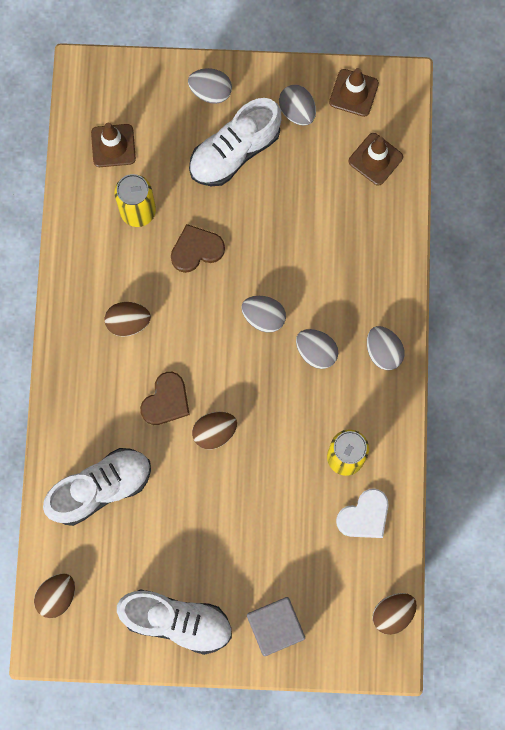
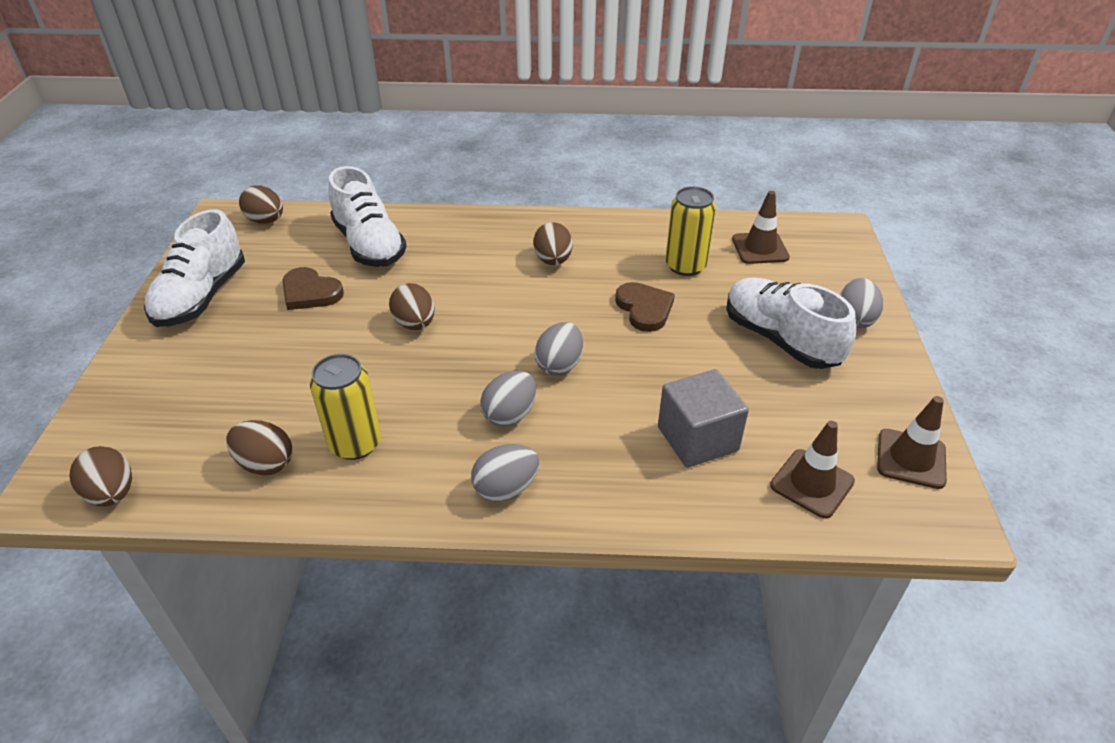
camera: 90 degrees right, 35 degrees down
brown heart [140,372,190,425] -> brown heart moved to [282,267,344,310]
grey cube [247,597,305,656] -> grey cube moved to [658,369,749,468]
grey egg [279,85,316,126] -> none
white heart [336,488,389,538] -> brown egg [226,420,293,475]

